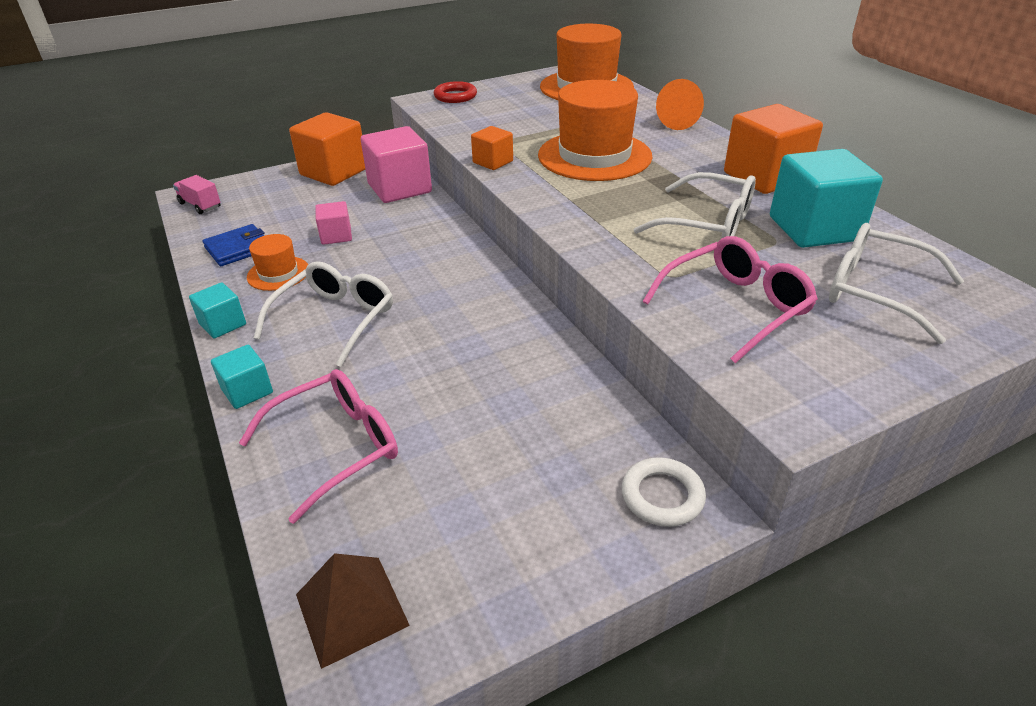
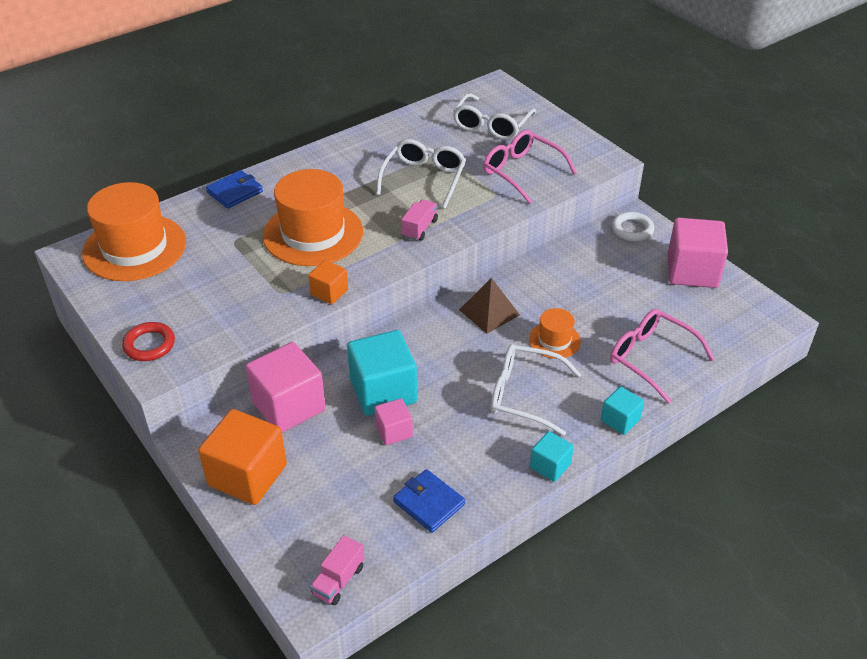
camera: 100 degrees left, 5 degrees up
orange hat [247,234,308,291] -> orange hat moved to [529,308,581,359]
brown pyramid [296,553,410,669] -> brown pyramid moved to [459,278,520,334]
orange cone [656,79,704,130] -> blue wallet [206,170,263,209]
orange cube [724,104,823,194] -> none
turquoise cube [770,149,883,248] -> turquoise cube moved to [347,330,417,416]
none -> pink truck [401,200,438,241]
none -> pink cube [668,218,728,288]

